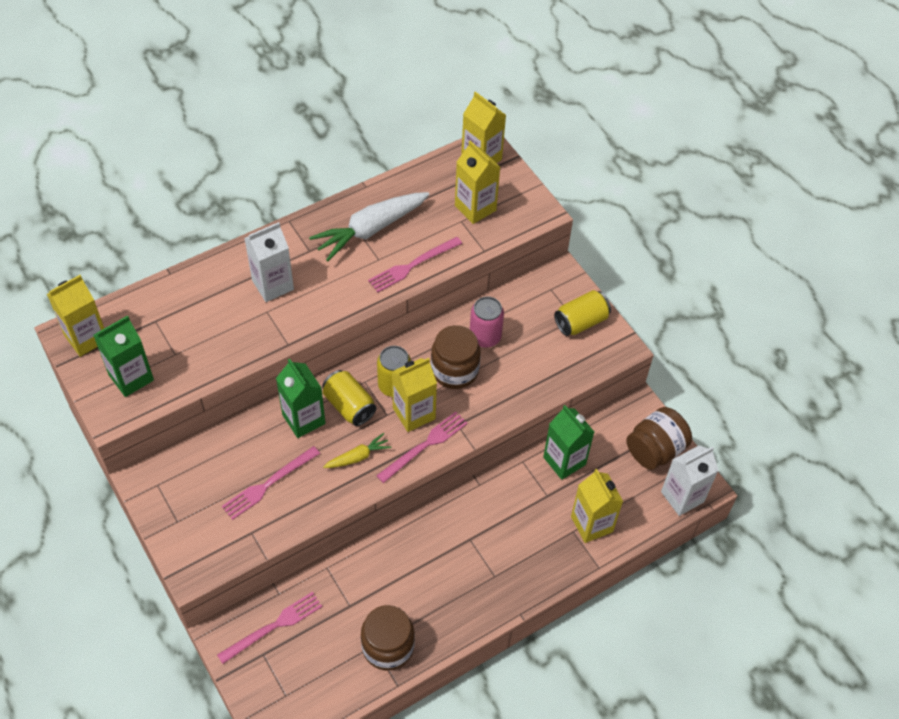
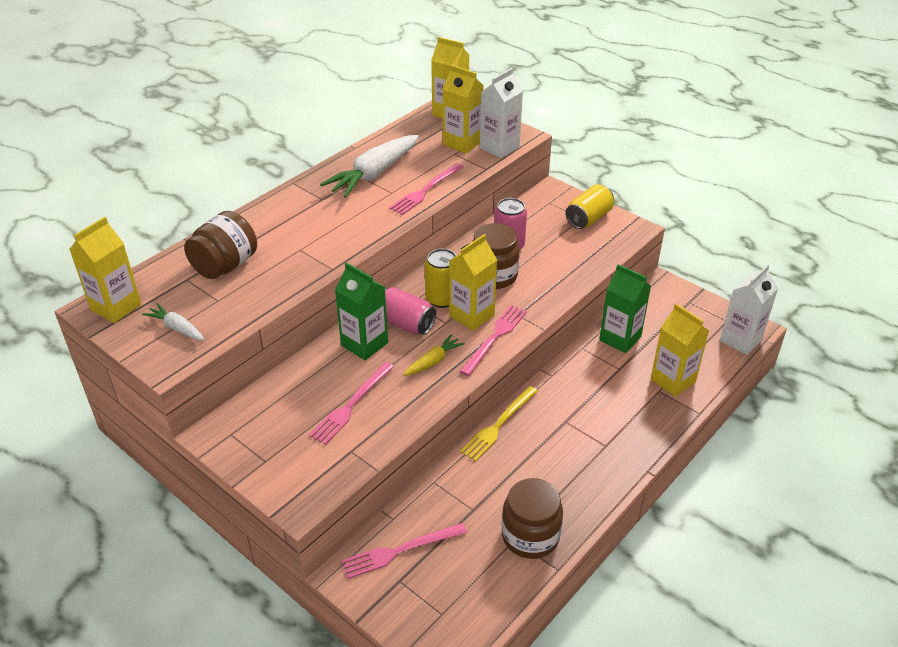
camera: 15 degrees left, 15 degrees down
green carton [93,315,154,397] -> white carrot [142,303,205,341]
pink fork [217,592,322,664] -> pink fork turned 150 degrees counterclockwise [341,523,467,579]
white carton [244,222,294,302] -> white carton moved to [480,68,523,158]
yellow can [322,370,376,426] -> pink can [385,287,436,335]
brown jar [626,407,692,470] -> brown jar moved to [184,211,257,279]
none -> yellow fork [460,386,538,462]

